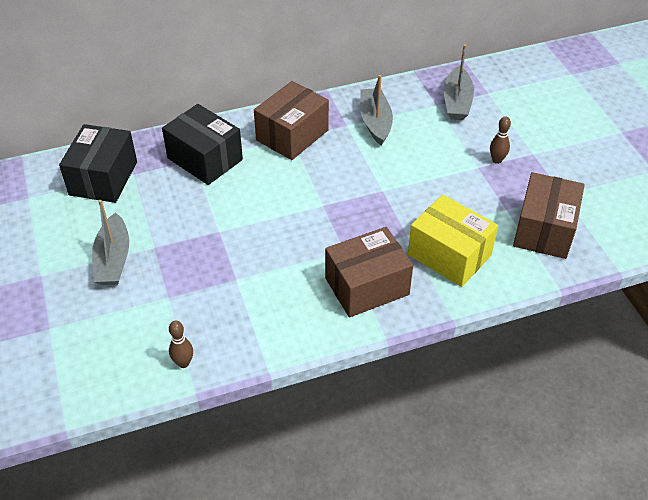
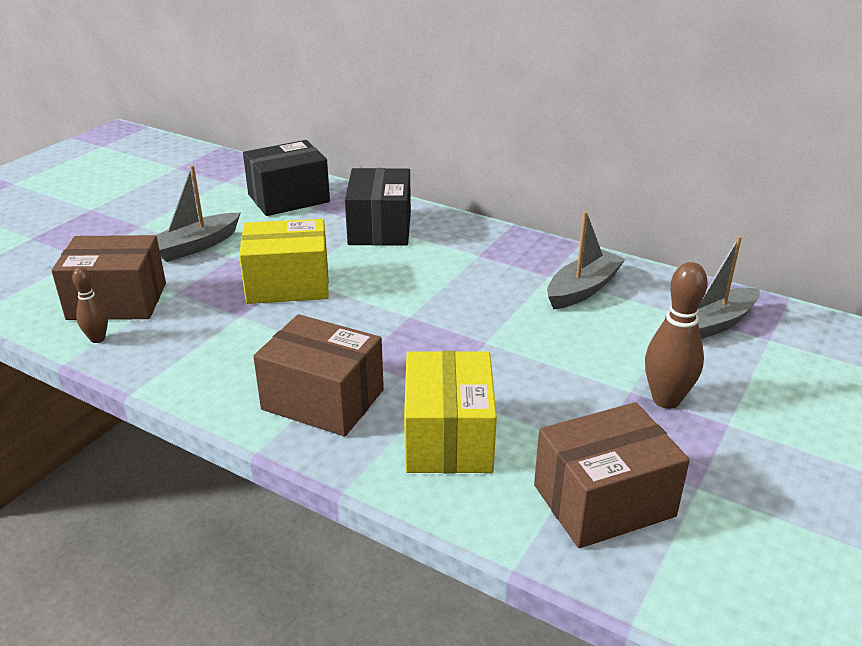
camera: 50 degrees right, 15 degrees down
brown box [254,81,329,160] -> brown box moved to [51,235,166,320]
brown bowling pin [490,116,511,164] -> brown bowling pin [645,262,708,409], size x1.74
none -> yellow box [239,219,329,304]

